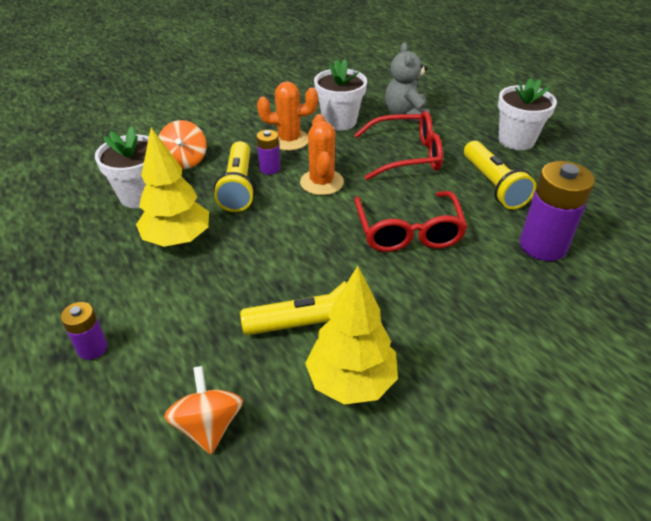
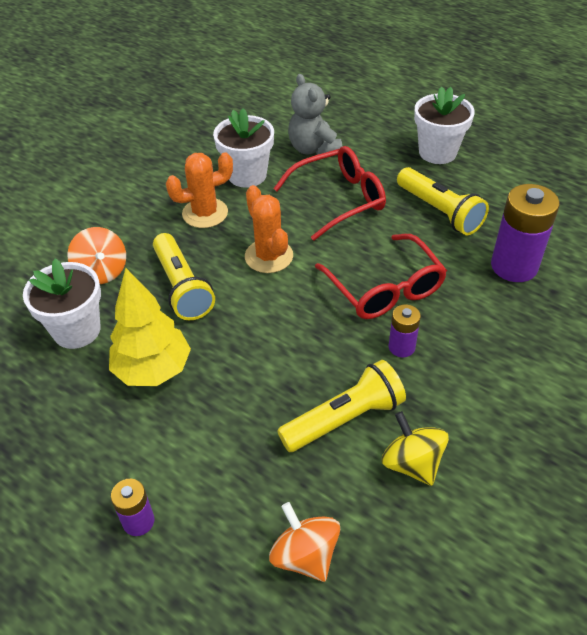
camera: 20 degrees left, 5 degrees up
purple battery [256,130,280,175] -> purple battery moved to [389,304,421,357]
yellow tree [305,266,398,405] -> yellow spinning top [381,411,449,486]

